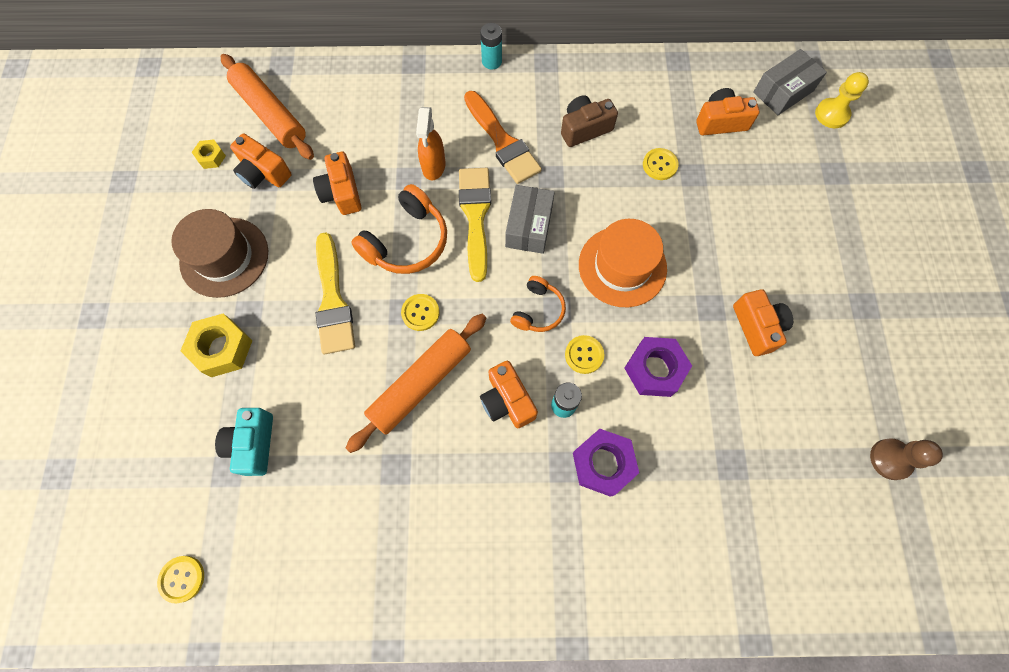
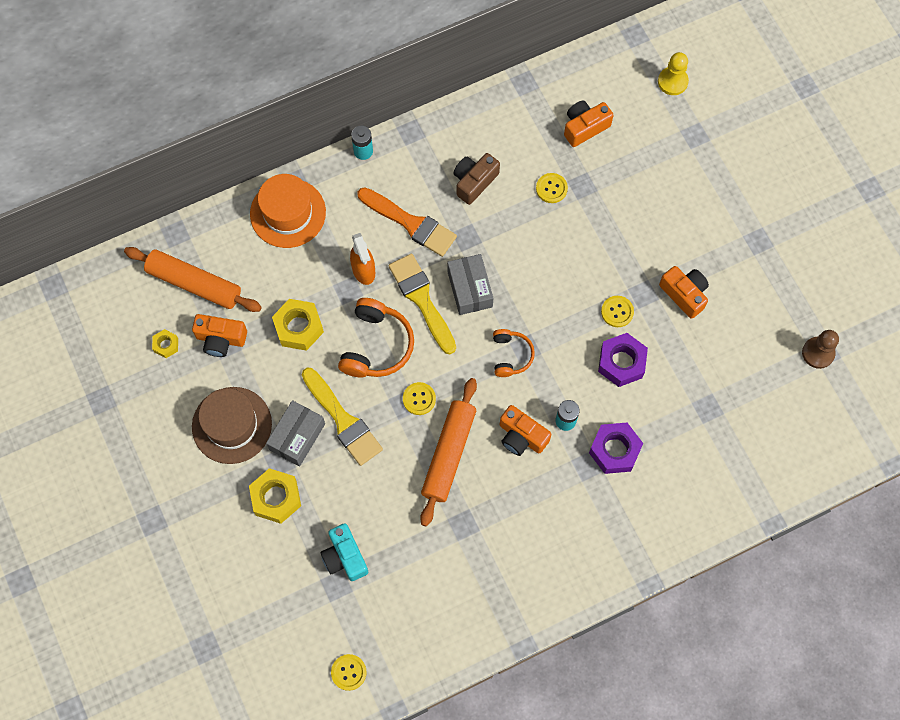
camera: 25 degrees left, 0 degrees up
orange camera [313,152,361,215] -> yellow nut [272,299,324,351]
yellow button [565,335,604,374] -> yellow button moved to [601,296,634,327]
orange hat [579,219,667,307] -> orange hat moved to [250,174,326,248]
grey box [753,49,827,115] -> grey box moved to [266,400,325,466]

